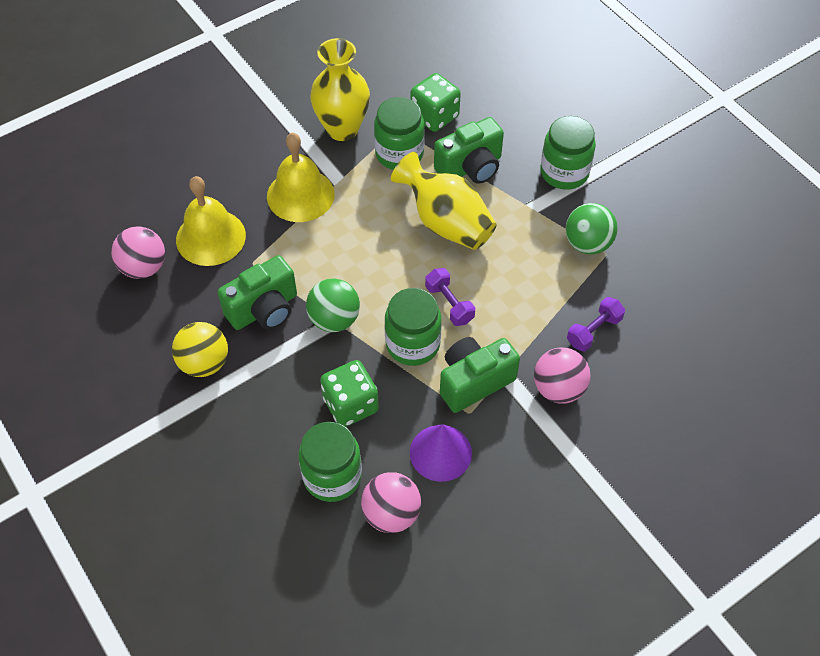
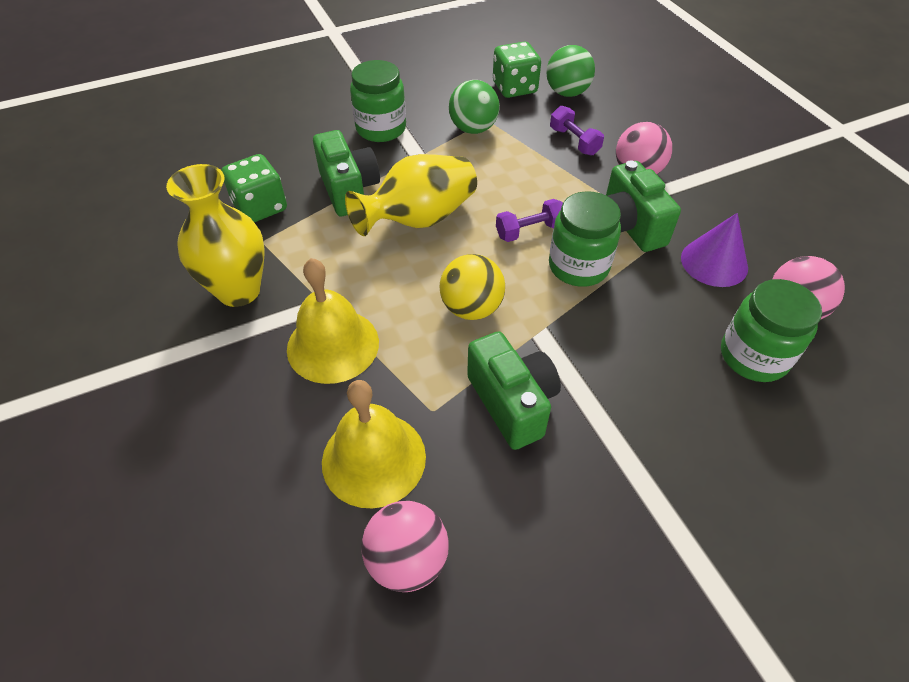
camera: 80 degrees left, 5 degrees down
yellow ball [172,322,228,377] -> yellow ball moved to [439,254,505,320]
green ball [306,278,360,332] -> green ball moved to [546,45,595,97]
green dice [320,360,379,427] -> green dice moved to [493,41,541,98]
green jar [374,97,425,170] -> none

